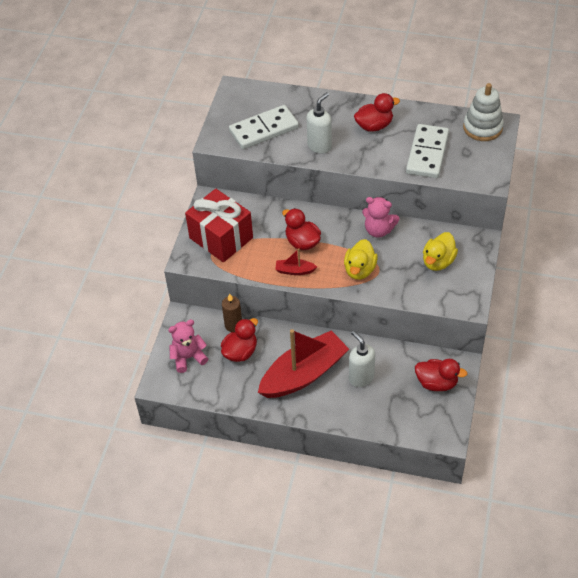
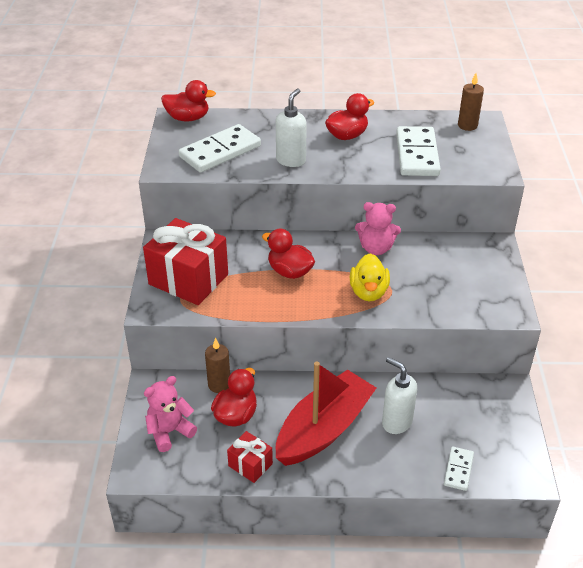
camera: 15 degrees left, 10 degrees down
red boat [275,248,317,275] -> none
red duck [415,359,468,391] -> red duck moved to [161,80,216,121]
yellow duck [423,232,458,271] -> none
white stacking toy [463,83,504,141] -> brown candle [458,73,484,131]
none -> red gift [227,431,273,483]
none -> white domino [444,447,474,491]

